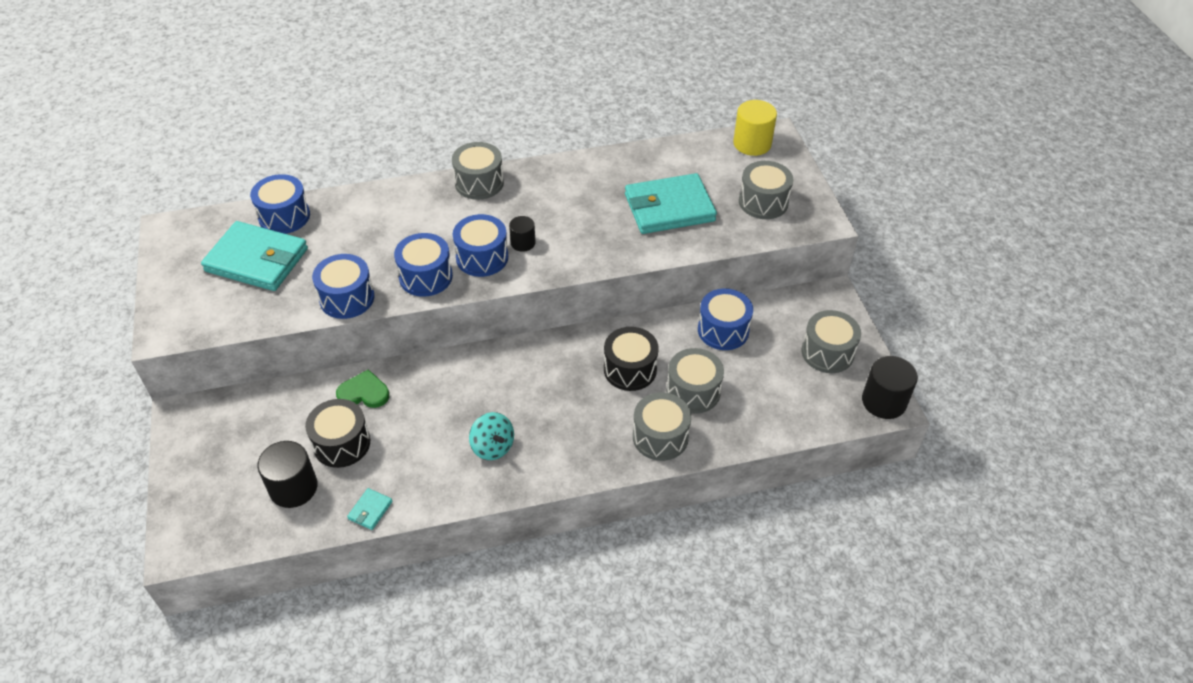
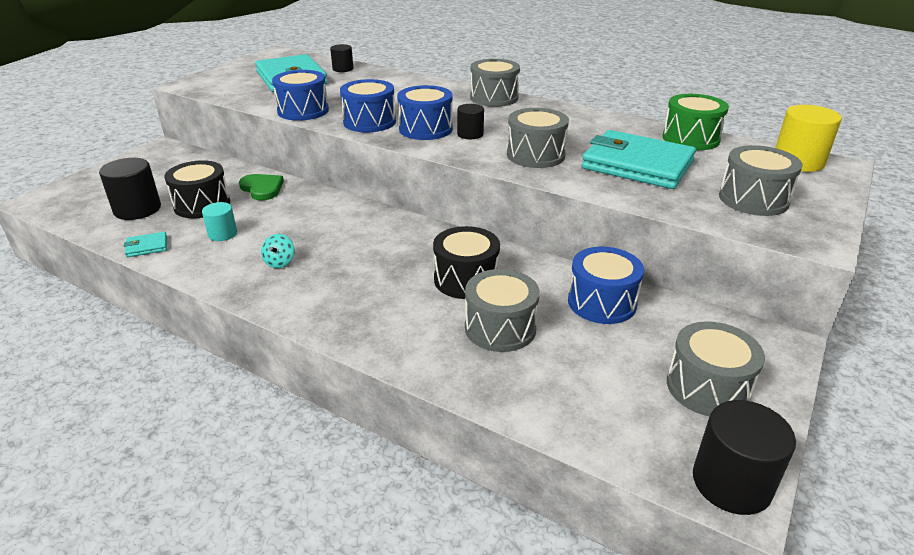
camera: 45 degrees right, 15 degrees down
blue drum [250,174,310,234] -> black cylinder [330,44,354,72]
turquoise spinning top [469,412,514,460] -> turquoise spinning top [261,234,295,268], size x0.65
grey drum [633,393,691,461] -> grey drum moved to [507,108,569,168]
none -> turquoise cylinder [202,202,237,241]
none -> green drum [662,94,729,150]

